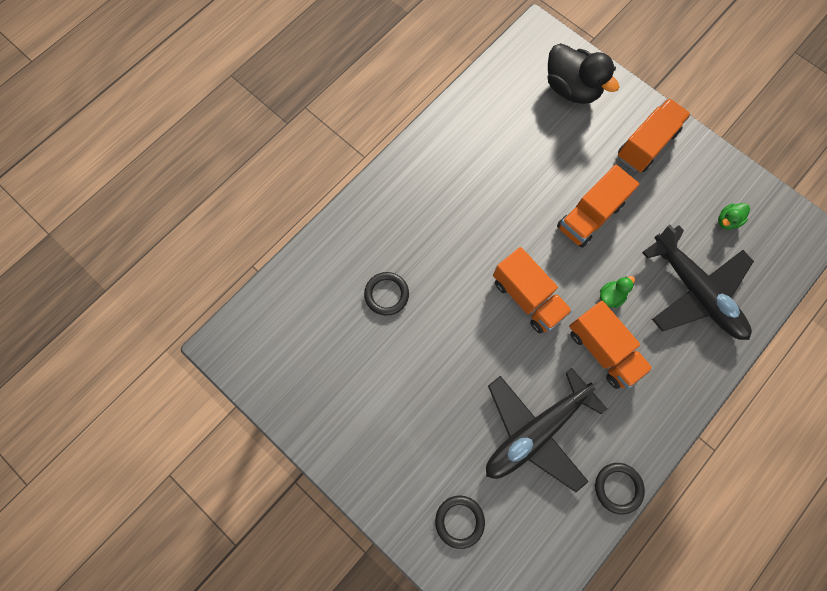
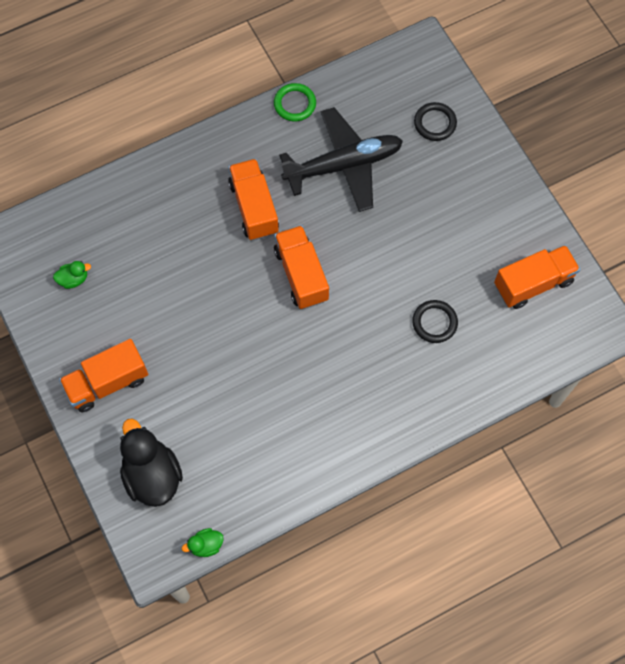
camera: 160 degrees left, 5 degrees down
orange truck [557,165,639,248] -> orange truck moved to [494,245,580,309]
black ring [595,463,645,514] -> green ring [274,83,316,121]
green duck [600,276,635,308] -> green duck moved to [182,528,224,557]
black plane [642,225,754,340] -> none

